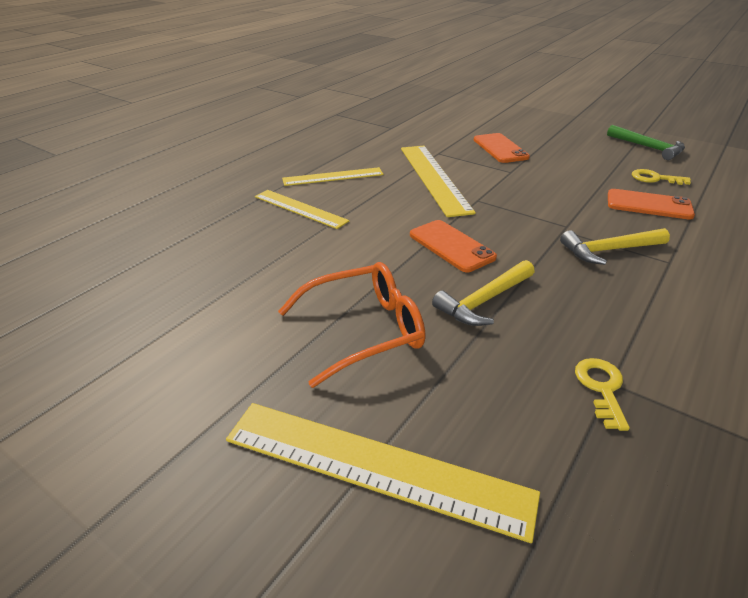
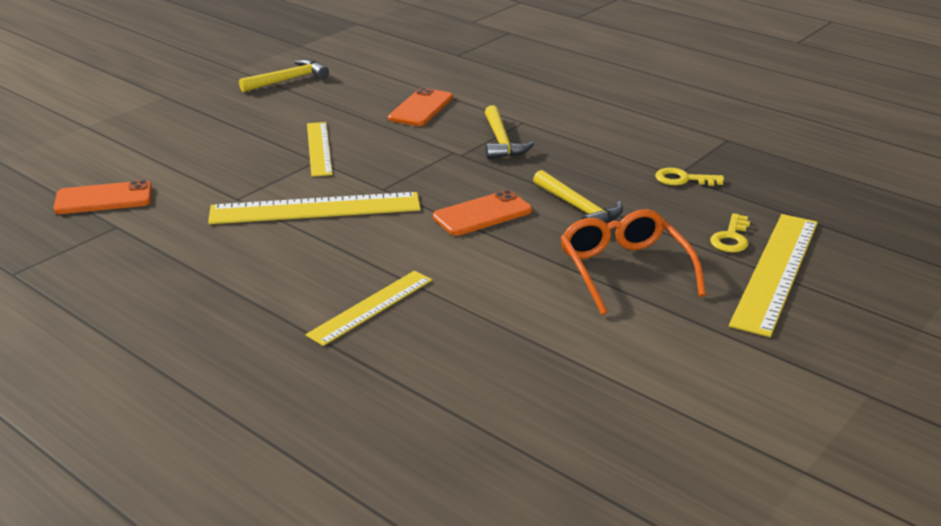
camera: 85 degrees left, 5 degrees down
yellow ruler [282,167,384,186] -> yellow ruler moved to [307,122,333,177]
orange phone [474,133,530,163] -> orange phone moved to [53,180,152,214]
green hammer [607,125,685,160] -> yellow hammer [239,59,329,92]
yellow key [632,169,691,185] -> yellow key moved to [710,213,750,252]

